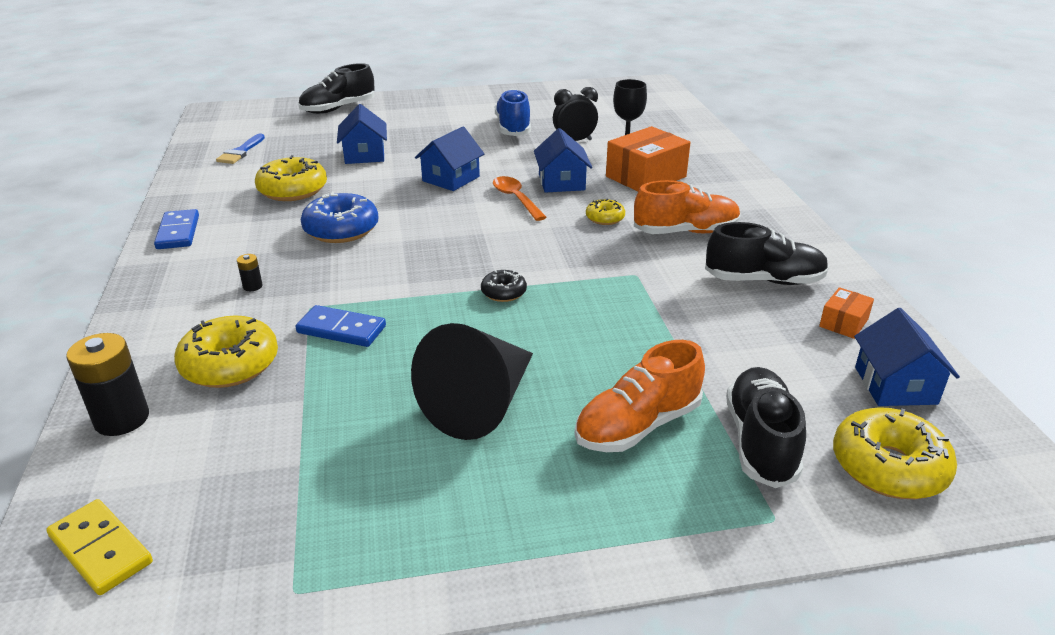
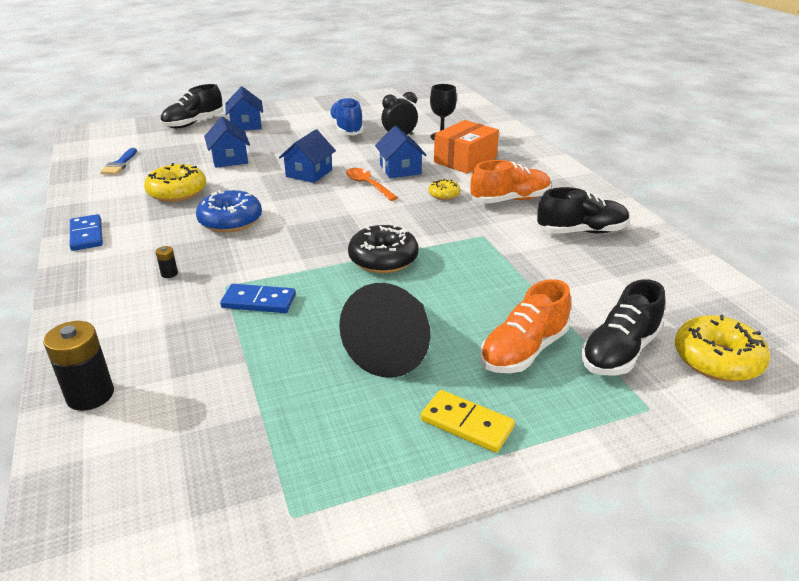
camera: 10 degrees left, 0 degrees up
yellow domino [46,499,153,595] -> yellow domino moved to [421,390,515,453]
yellow donut [174,316,278,388] -> none
black donut [481,270,527,302] -> black donut [348,224,418,273], size x1.86
black shoe [726,367,806,488] -> black shoe turned 135 degrees counterclockwise [581,279,665,375]
orange box [819,287,874,339] -> none
blue house [854,308,960,406] -> blue house moved to [225,87,263,130]

